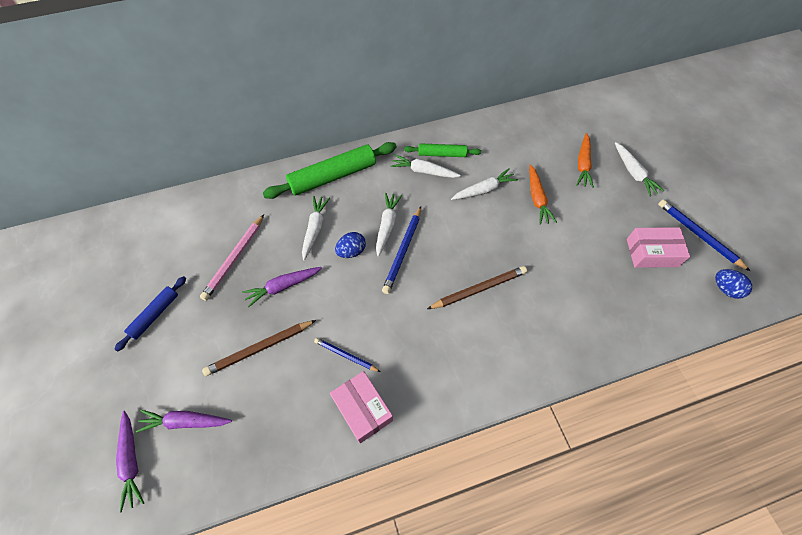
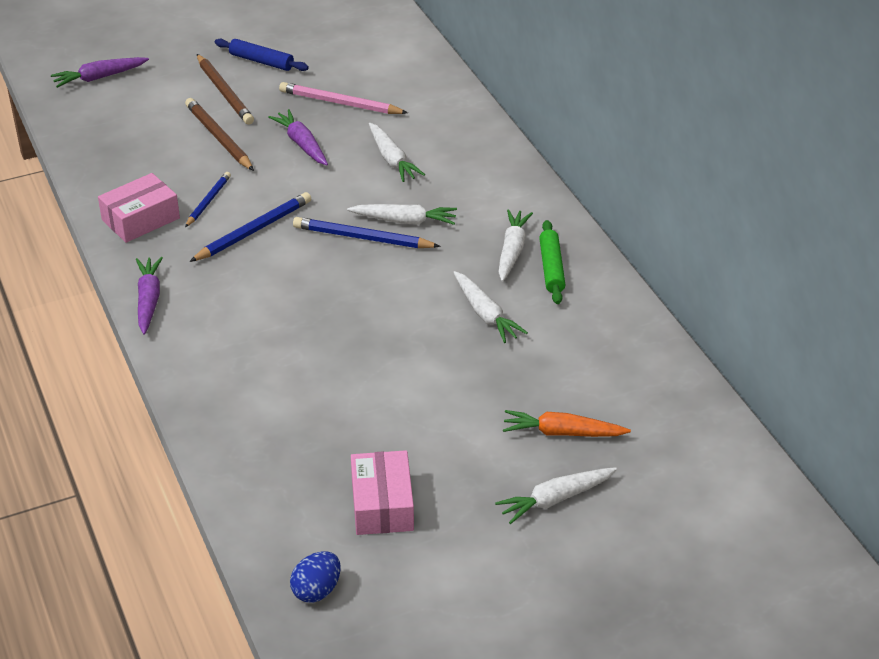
camera: 85 degrees right, 20 degrees down
purple carrot [136,410,232,433] -> purple carrot moved to [136,257,163,335]
green rolling pin [263,142,397,199] -> none
white carrot [302,196,330,261] -> white carrot turned 60 degrees clockwise [369,123,425,182]
blue egg [335,232,366,258] -> none
brown pencil [427,266,527,309] -> brown pencil moved to [197,54,254,125]
orange carrot [529,165,557,225] -> none
blue pencil [658,199,750,271] -> blue pencil moved to [189,192,311,262]

